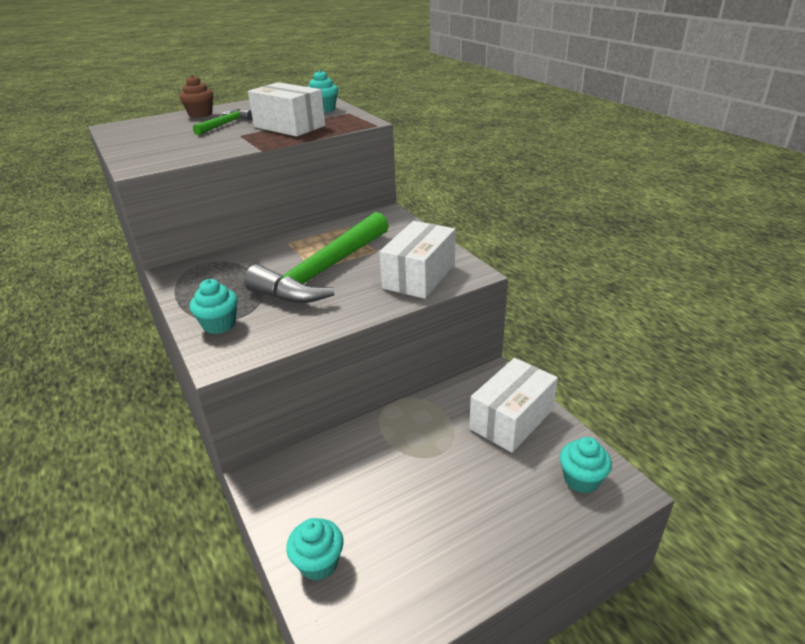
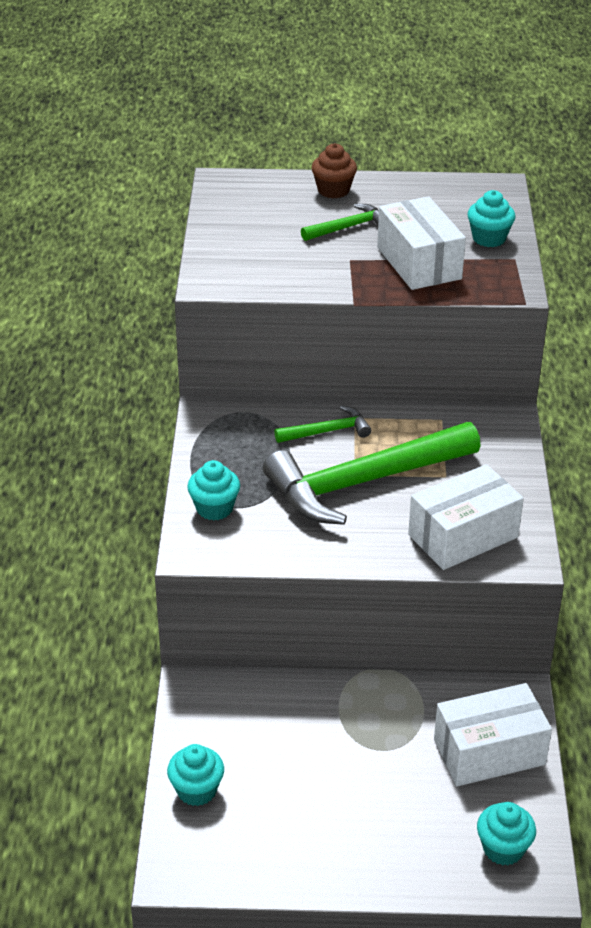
camera: 30 degrees right, 5 degrees up
none -> green hammer [275,405,371,443]

